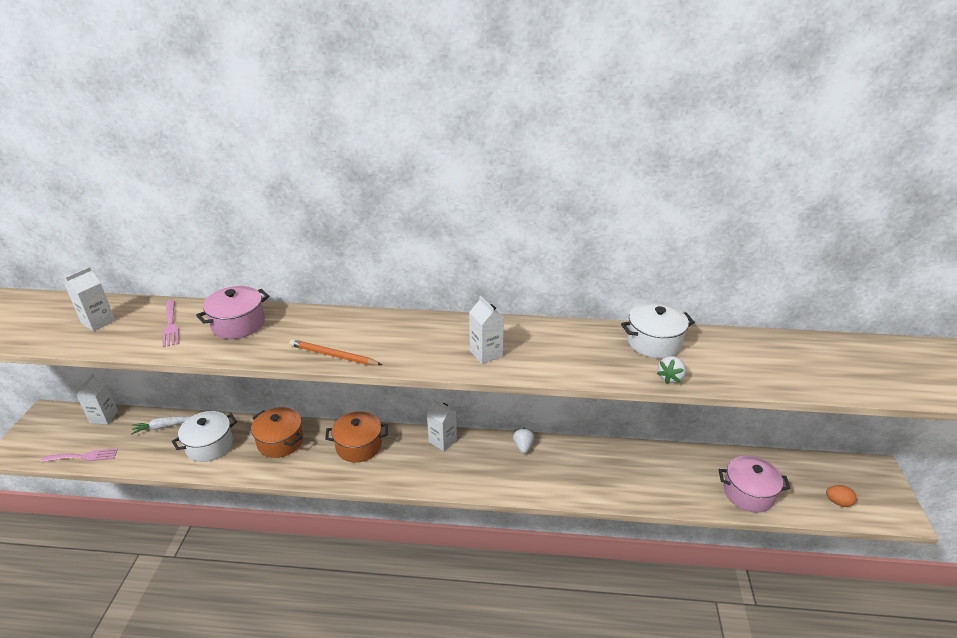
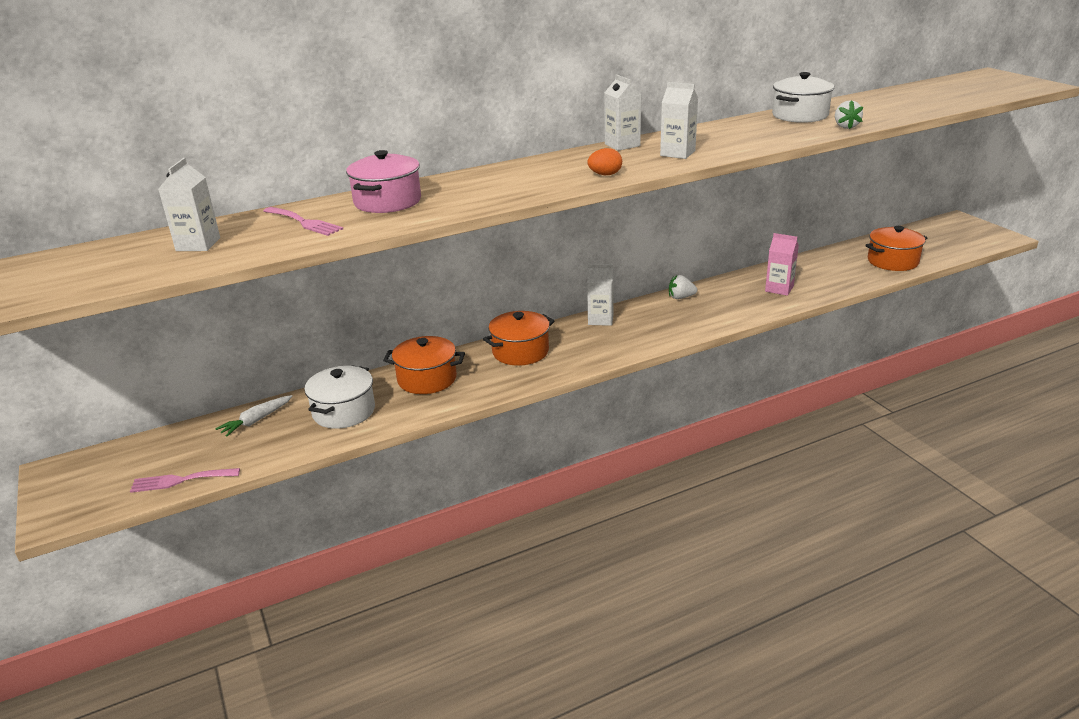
camera: 30 degrees left, 5 degrees down
pink fork [41,448,118,462] -> pink fork turned 150 degrees counterclockwise [130,468,240,493]
white carton [76,373,118,424] -> white carton moved to [604,74,641,151]
orange pencil [289,339,382,365] -> none
white strawberry [513,428,535,454] -> white strawberry turned 60 degrees counterclockwise [669,275,697,299]
pink pot [719,456,790,512] -> orange pot [865,226,927,271]
orange egg [826,485,857,507] -> orange egg moved to [587,148,622,175]
none -> pink carton [765,233,799,296]

